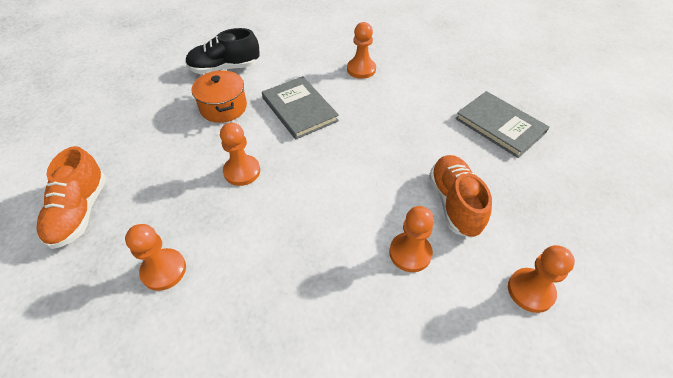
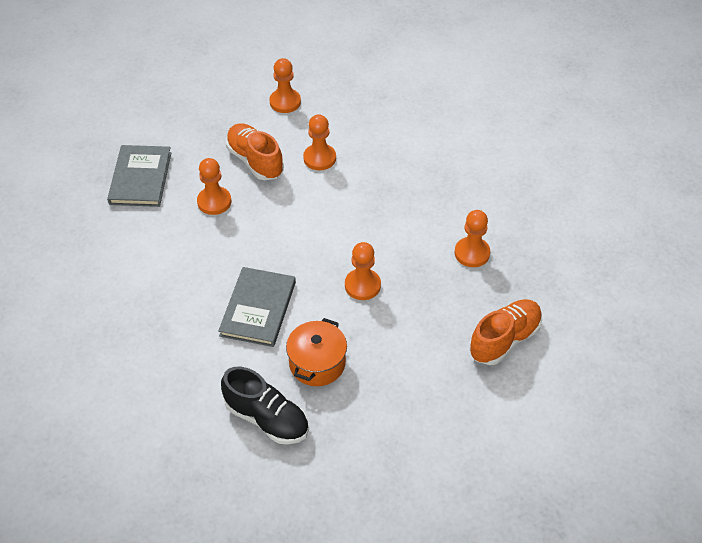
camera: 135 degrees left, 0 degrees up
orange pawn [347,22,376,79] -> orange pawn moved to [197,158,231,215]
orange shoe [429,155,492,238] -> orange shoe turned 105 degrees clockwise [226,124,284,180]

